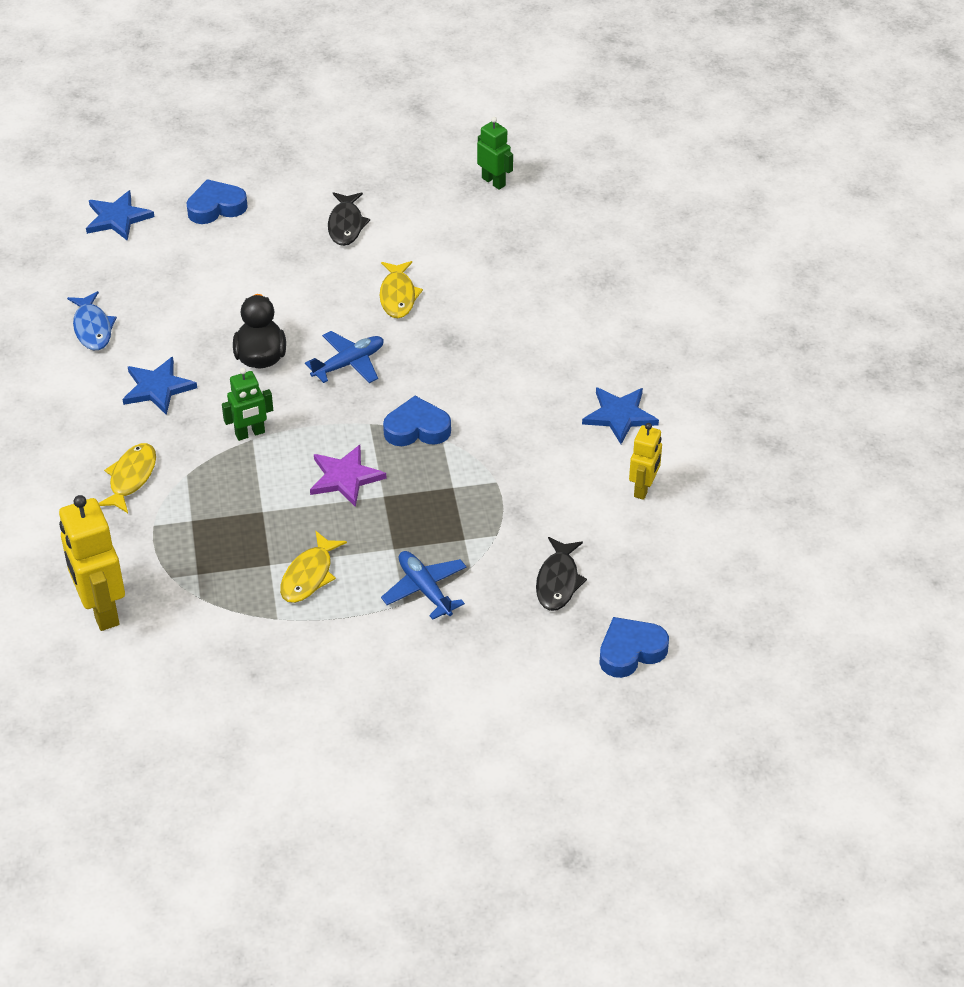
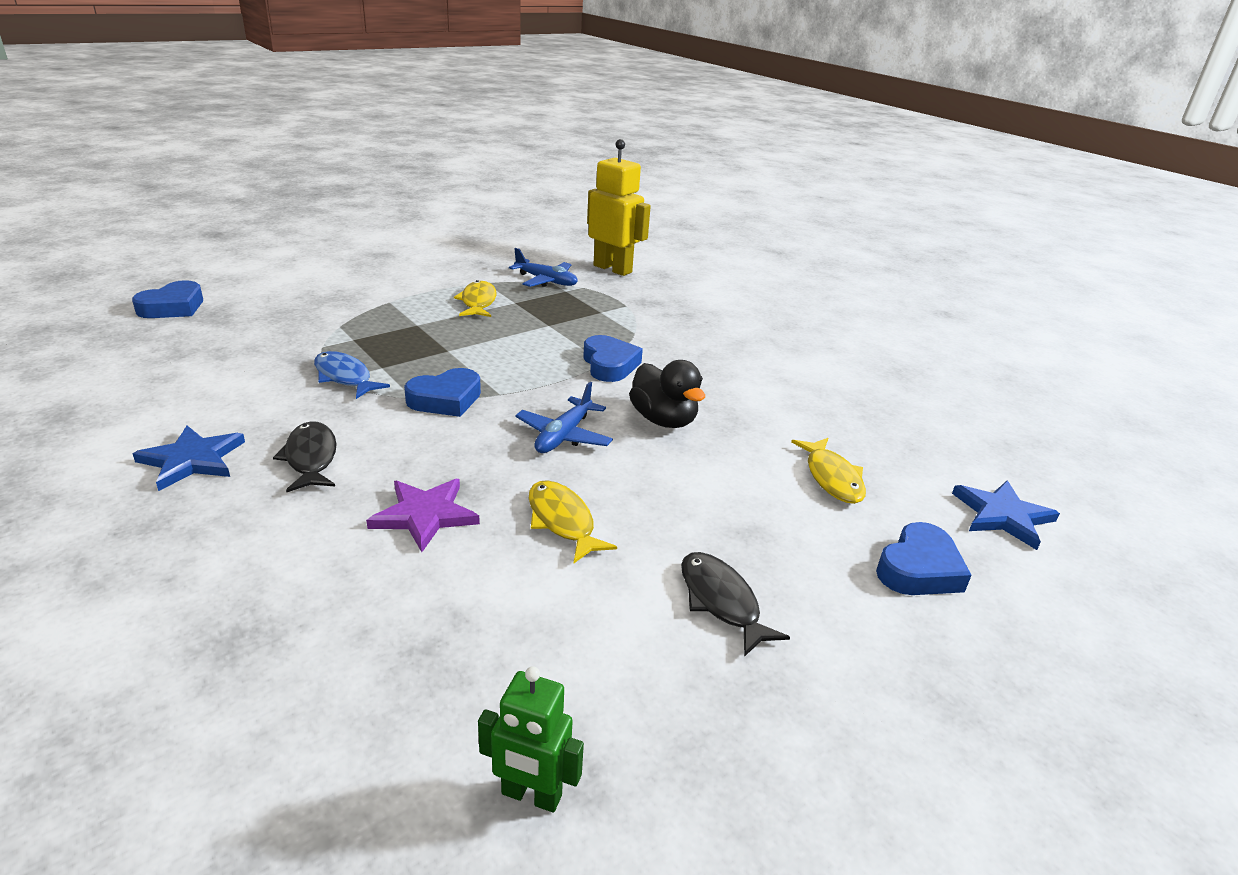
camera: 150 degrees right, 15 degrees down
blue fish [67,291,117,350] -> blue fish moved to [314,351,390,399]
yellow fish [99,443,156,513] -> yellow fish moved to [791,438,866,504]
blue star [122,357,197,415] -> none
green robot [222,368,273,441] -> blue heart [583,335,643,382]
purple star [310,445,387,507] -> purple star moved to [366,479,480,552]
blue plane [381,551,467,620] -> blue plane moved to [509,248,578,287]
black fish [536,537,587,611] -> black fish moved to [273,421,337,492]
yellow robot [629,423,662,500] -> none

